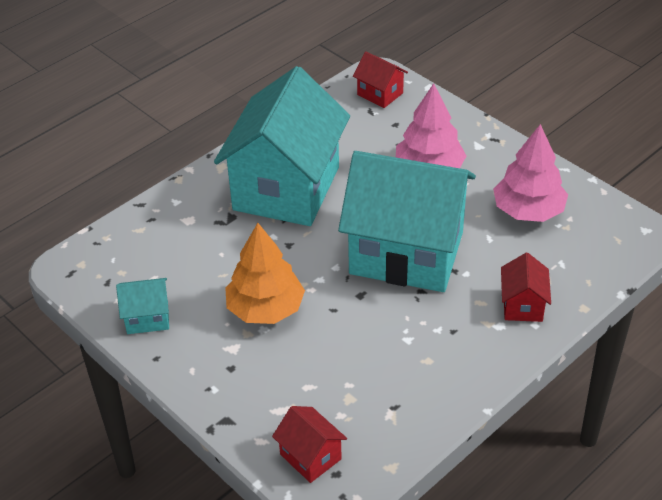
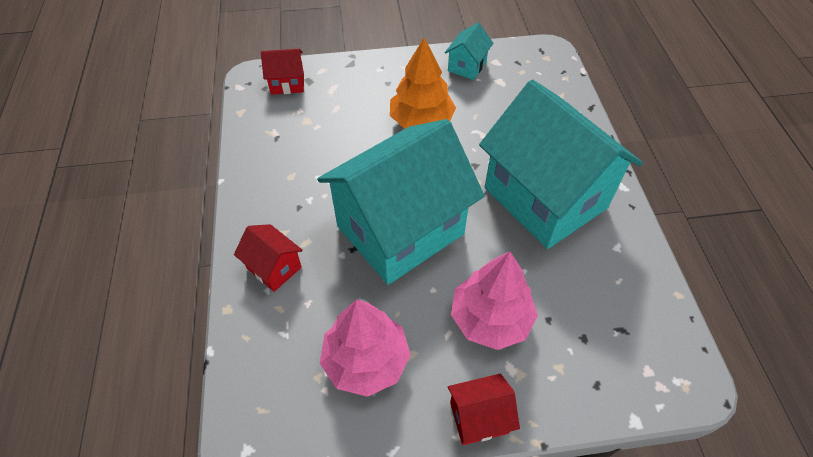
camera: 125 degrees right, 10 degrees up
red house [353,51,408,108] -> red house moved to [448,374,520,445]

